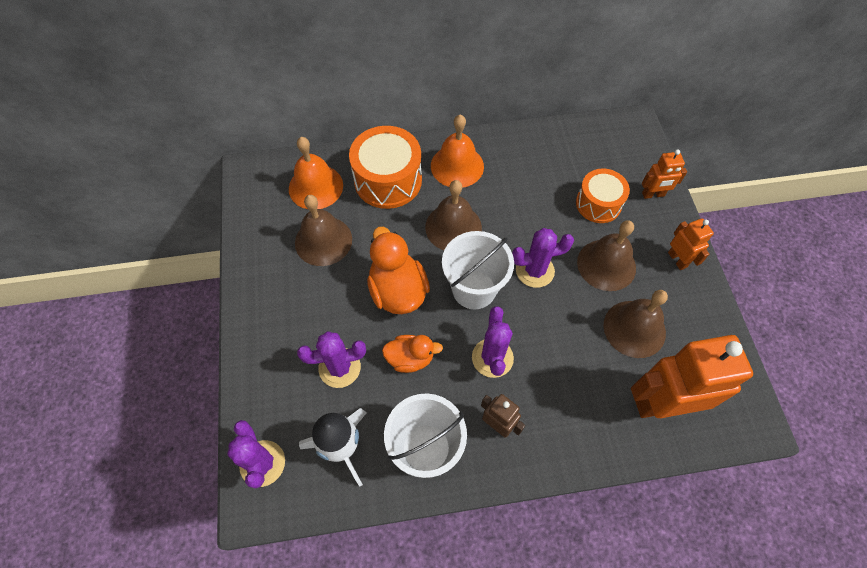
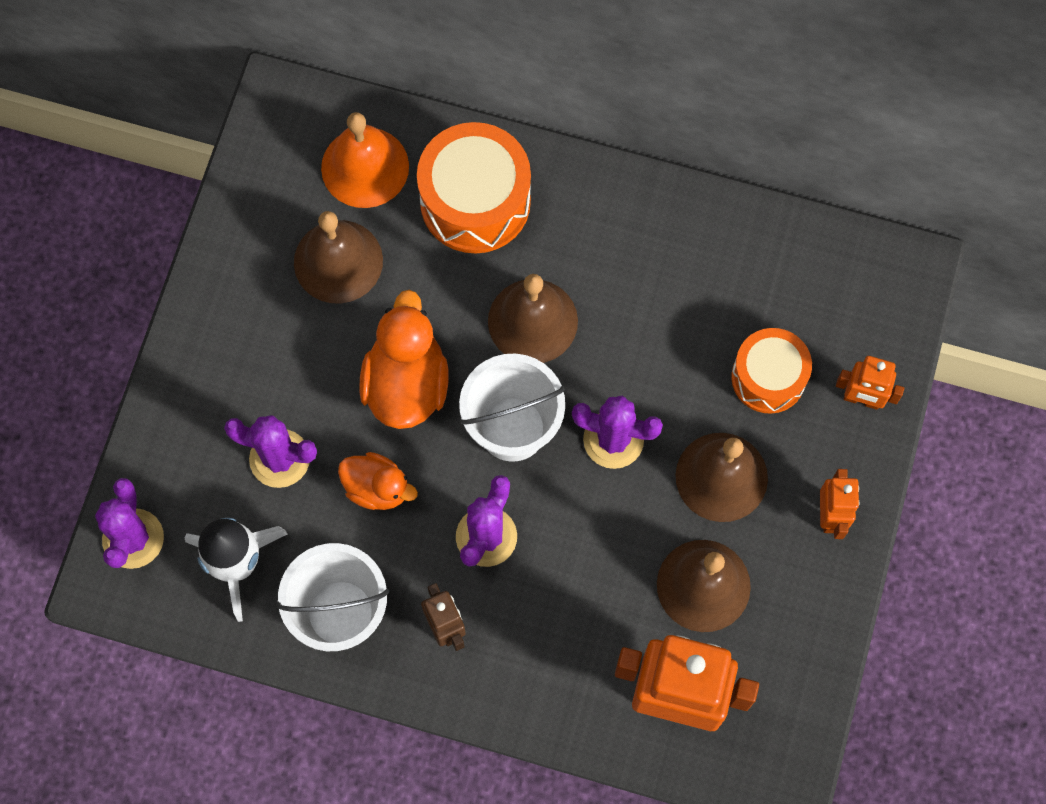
camera: 25 degrees right, 10 degrees up
orange bell [431,115,484,188] -> none

